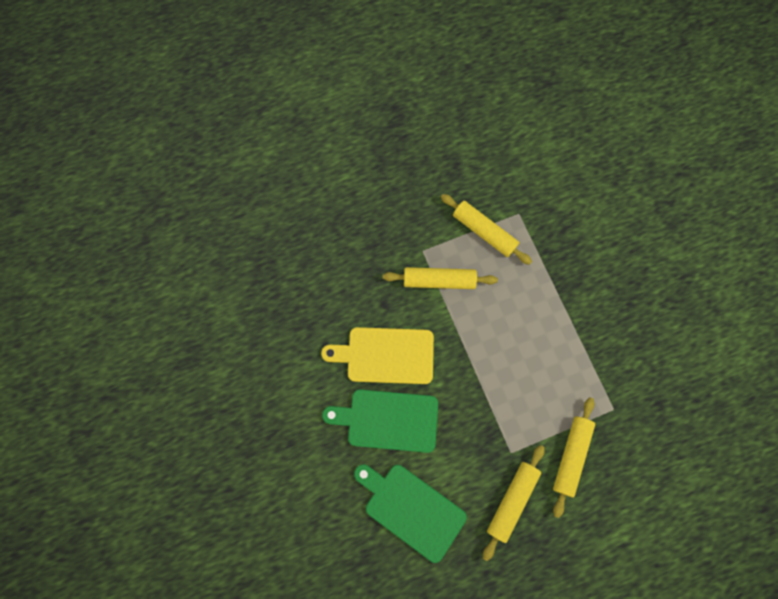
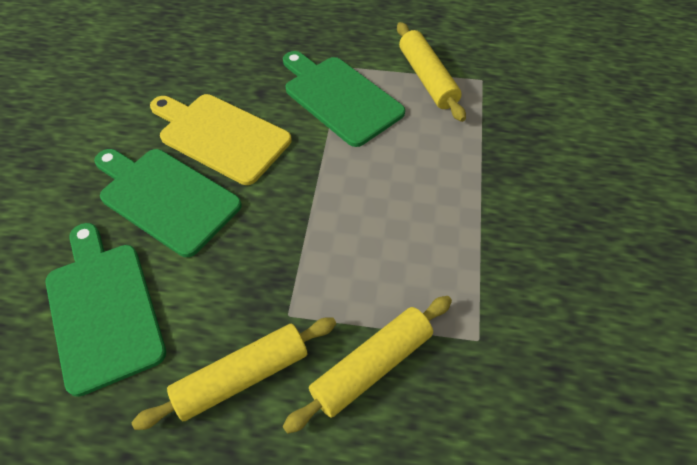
camera: 30 degrees right, 20 degrees down
yellow rolling pin [383,267,498,289] -> green cutting board [283,51,405,147]

